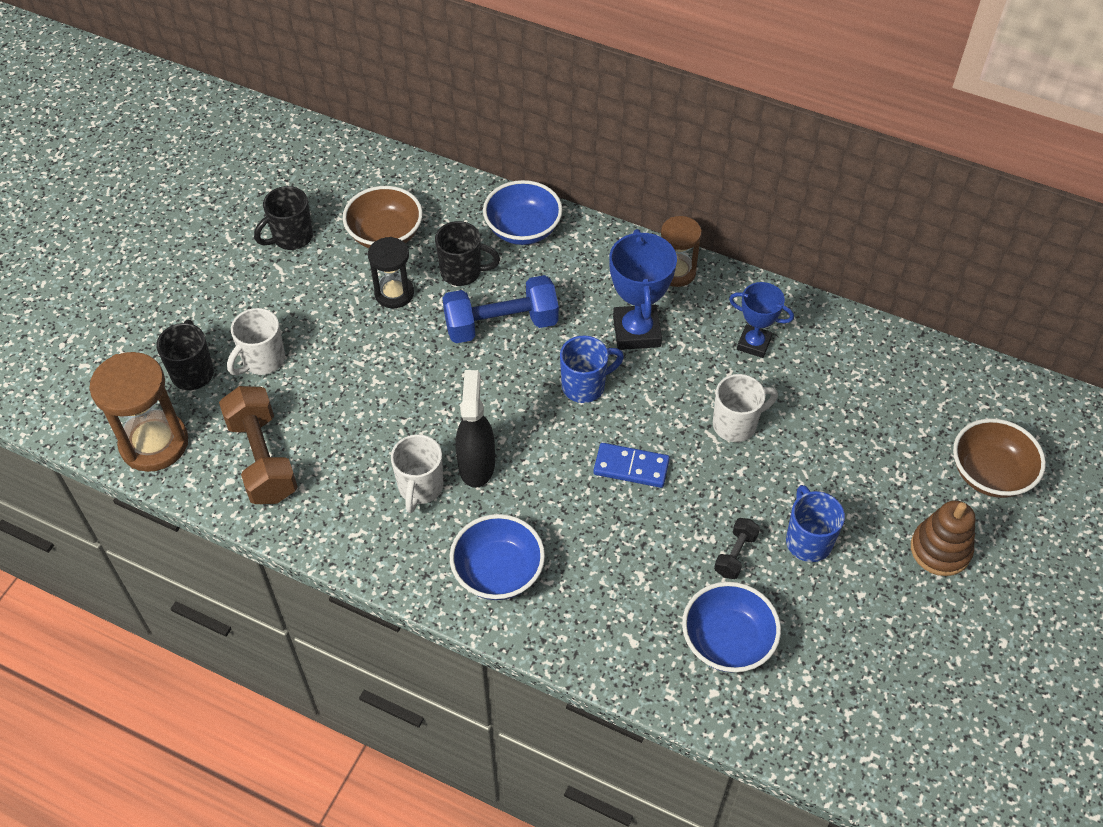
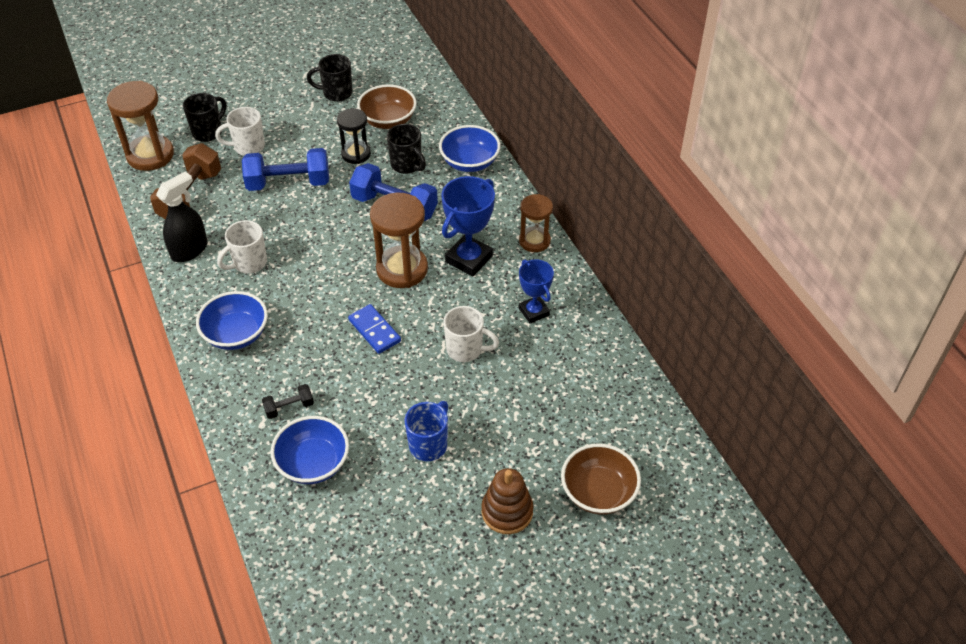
camera: 40 degrees right, 5 degrees down
black spray bottle [456,370,495,488] -> black spray bottle moved to [156,172,208,262]
blue mug [560,335,624,403] -> brown hourglass [370,193,428,288]
black dumbbell [714,518,760,579] -> black dumbbell moved to [262,384,314,419]
none -> blue dumbbell [242,148,329,191]

